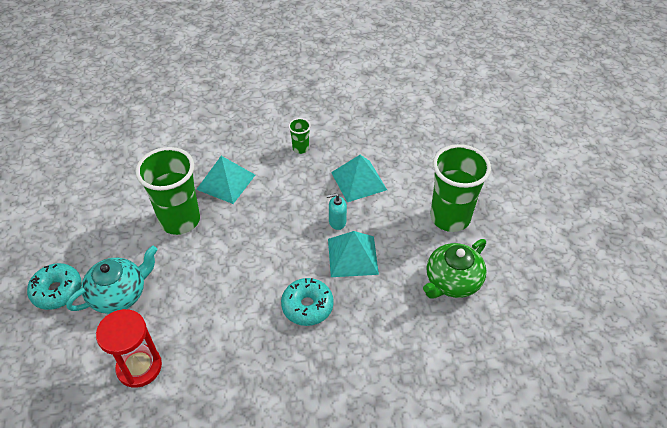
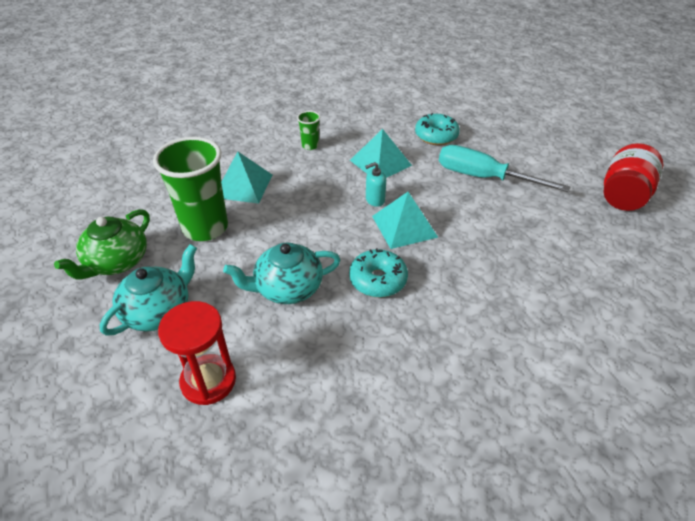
camera: 15 degrees left, 5 degrees down
turquoise donut [27,263,82,310] -> turquoise donut moved to [415,113,460,145]
green teapot [423,239,487,298] -> green teapot moved to [54,209,150,280]
green cup [430,144,491,232] -> turquoise screwdriver [439,145,571,192]
none -> turquoise teapot [223,242,341,304]
none -> red jar [603,143,663,211]

